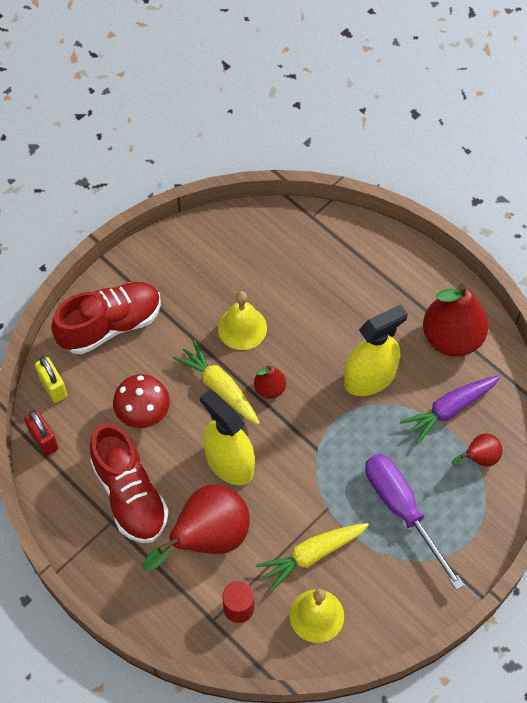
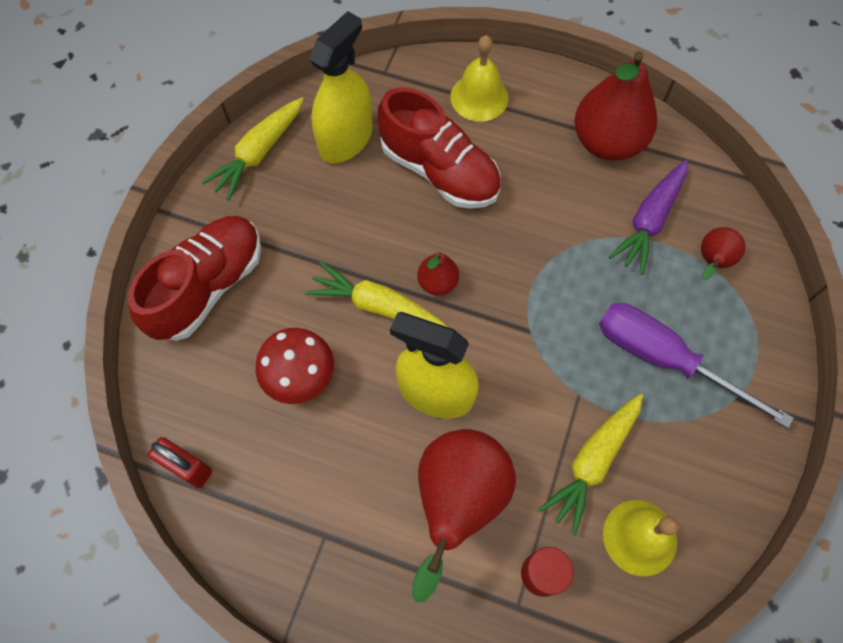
camera: 25 degrees left, 5 degrees up
yellow padlock [35,357,67,403] -> none
red shoe [90,423,169,543] -> red shoe moved to [378,87,501,209]
yellow bell [218,291,267,350] -> yellow bell moved to [450,35,509,122]
yellow spray bottle [344,305,408,396] -> yellow spray bottle moved to [309,11,373,163]
none -> yellow carrot [201,97,304,201]

